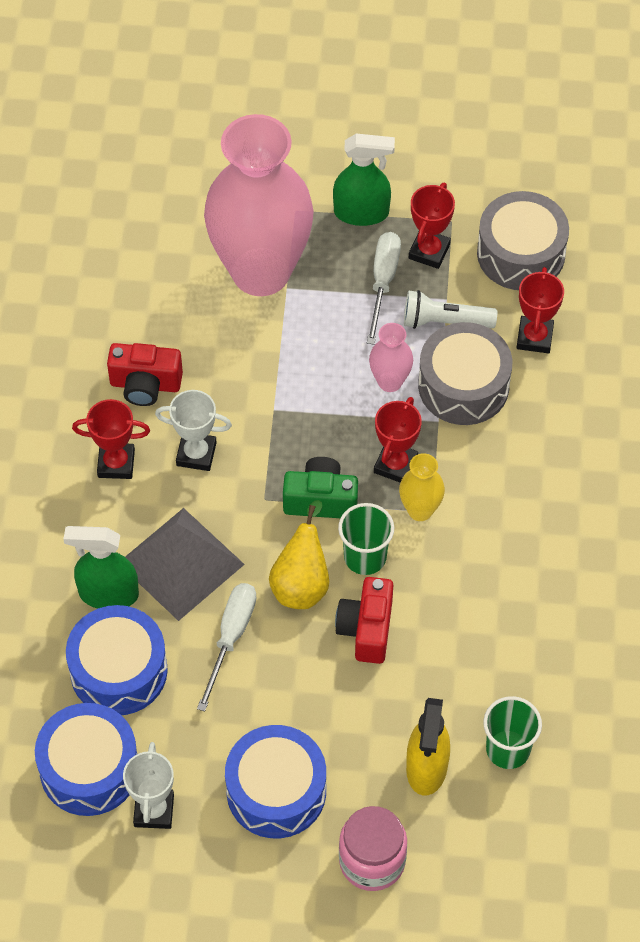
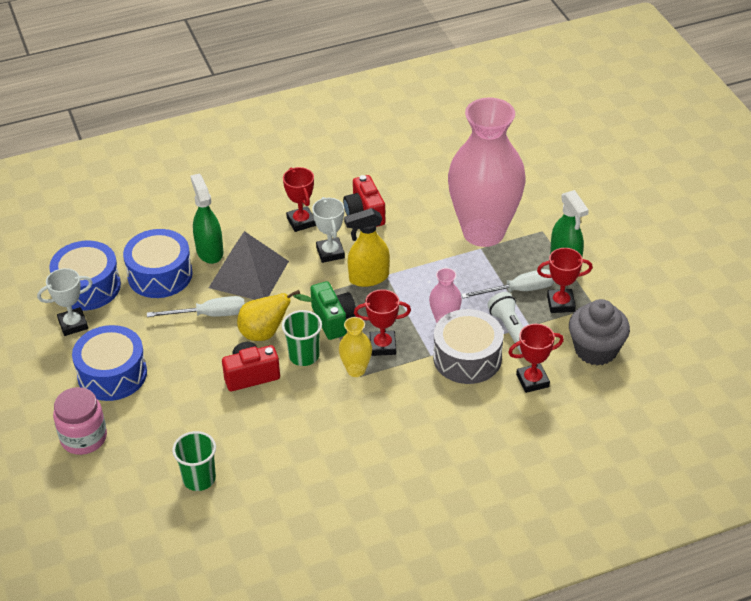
camera: 65 degrees right, 15 degrees down
yellow spray bottle [406,698,450,795] -> yellow spray bottle moved to [344,208,390,287]
grey drum [477,191,569,290] -> grey cupcake [569,299,630,365]

